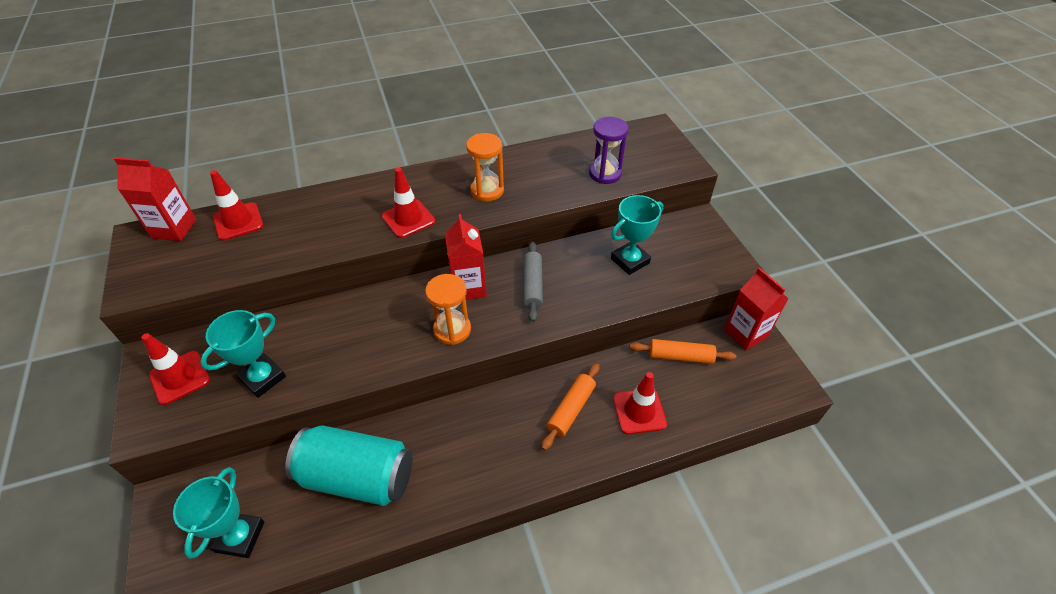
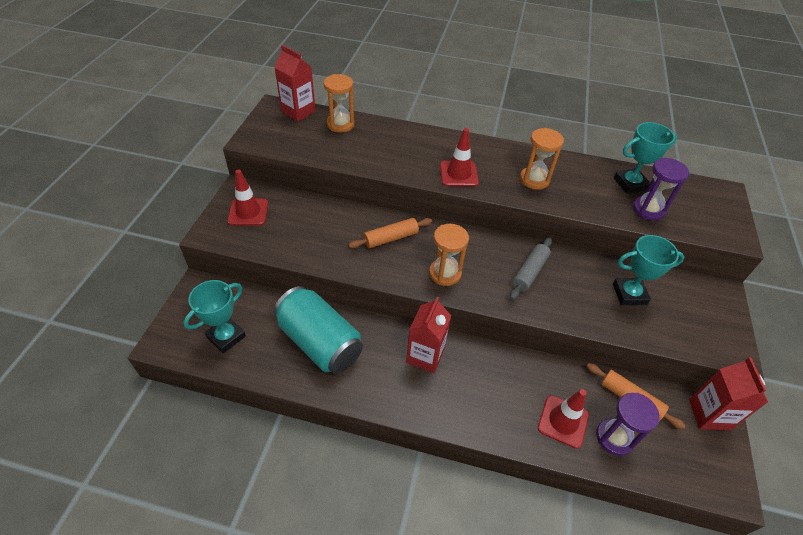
camera: 30 degrees right, 0 degrees up
turquoise trophy [200,310,286,398] -> turquoise trophy moved to [614,122,677,194]
red traffic cone [210,170,263,241] -> orange hourglass [323,74,355,133]
red carton [445,214,487,300] -> red carton moved to [406,297,451,373]
orange rolling pin [541,363,600,450] -> orange rolling pin moved to [348,218,432,249]
none -> purple hourglass [596,393,660,456]

